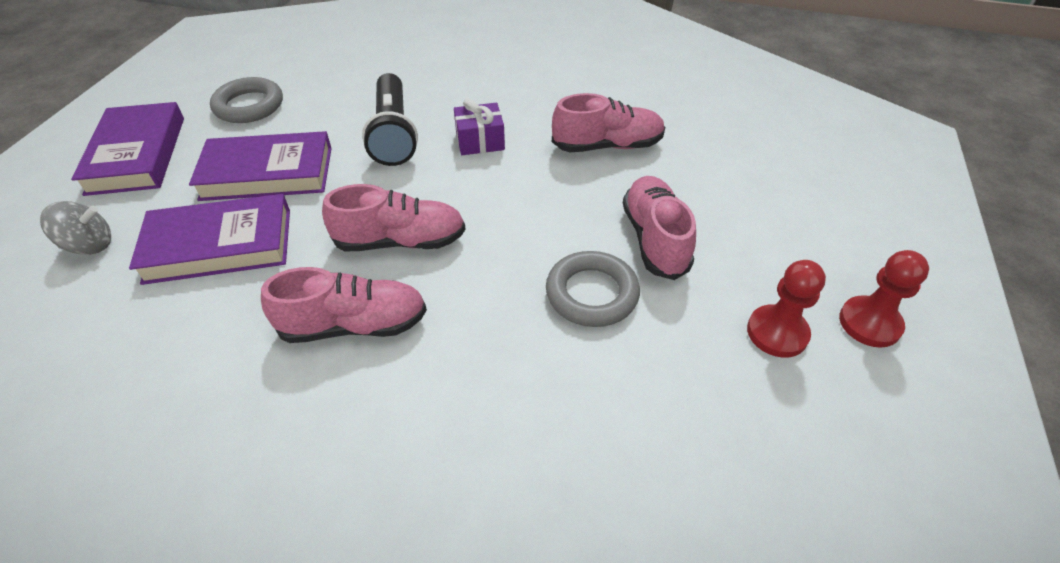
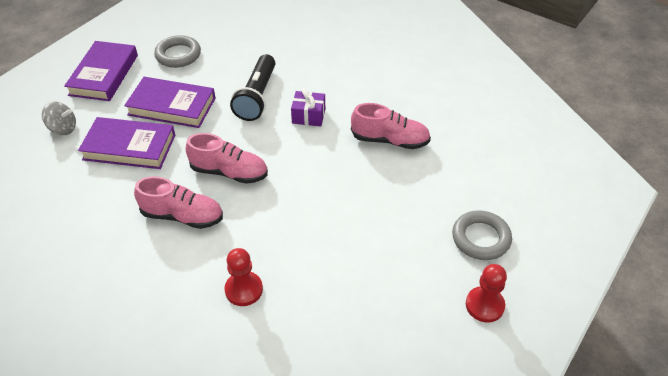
camera: 20 degrees right, 0 degrees up
grey ring [546,251,640,327] -> grey ring moved to [452,210,512,260]
pink shoe [623,176,696,280] -> none
red pawn [747,260,826,358] -> red pawn moved to [224,248,263,306]

